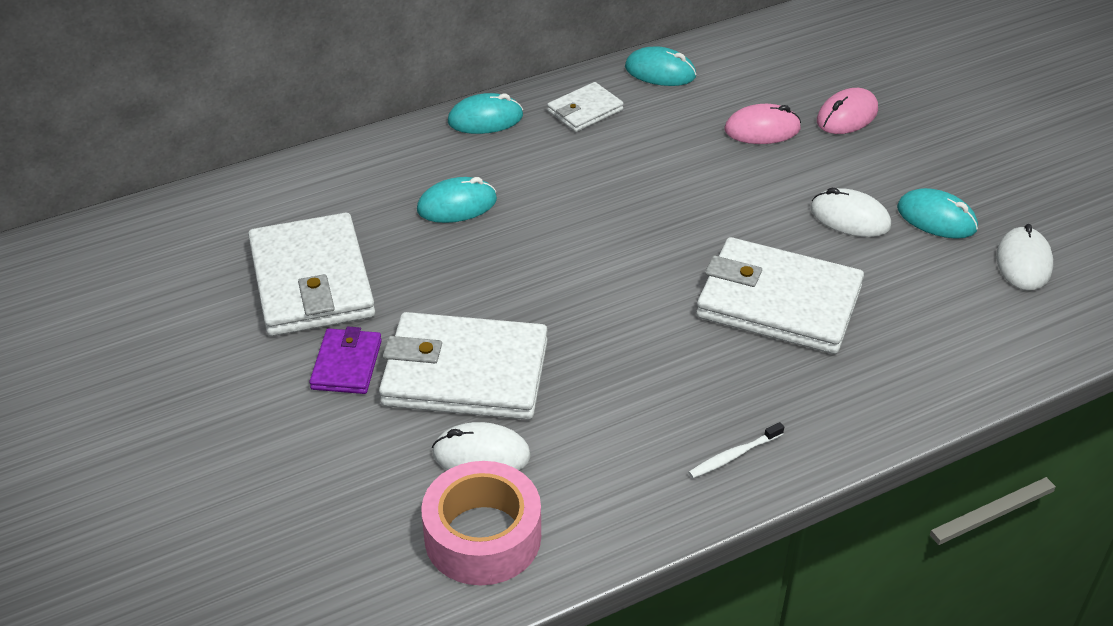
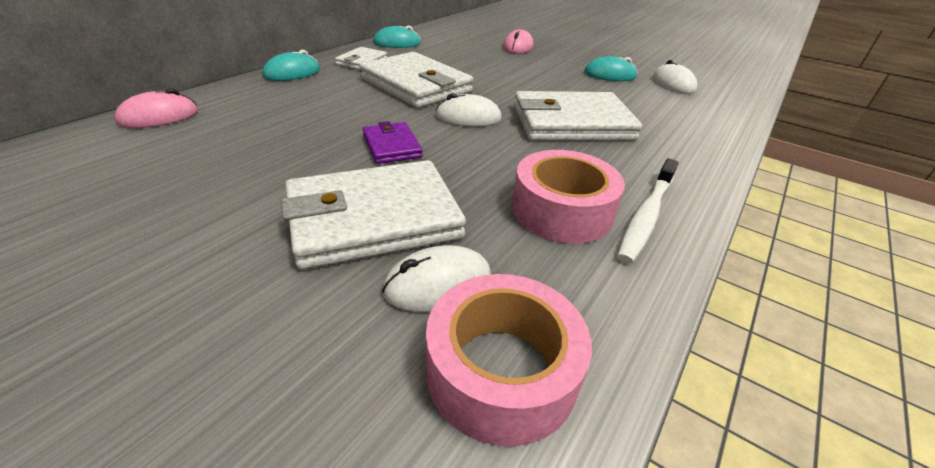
camera: 30 degrees left, 5 degrees down
white wallet [248,213,375,336] -> white wallet moved to [359,52,473,108]
purple wallet [309,327,382,394] -> purple wallet moved to [363,121,423,164]
turquoise mouse [417,177,497,223] -> none
white toothbrush [688,422,784,478] -> white toothbrush [617,158,679,264], size x1.76
pink mouse [725,104,801,144] -> pink mouse moved to [114,88,198,128]
white mouse [810,188,891,237] -> white mouse moved to [435,93,502,126]
none -> pink tape [512,150,625,243]

